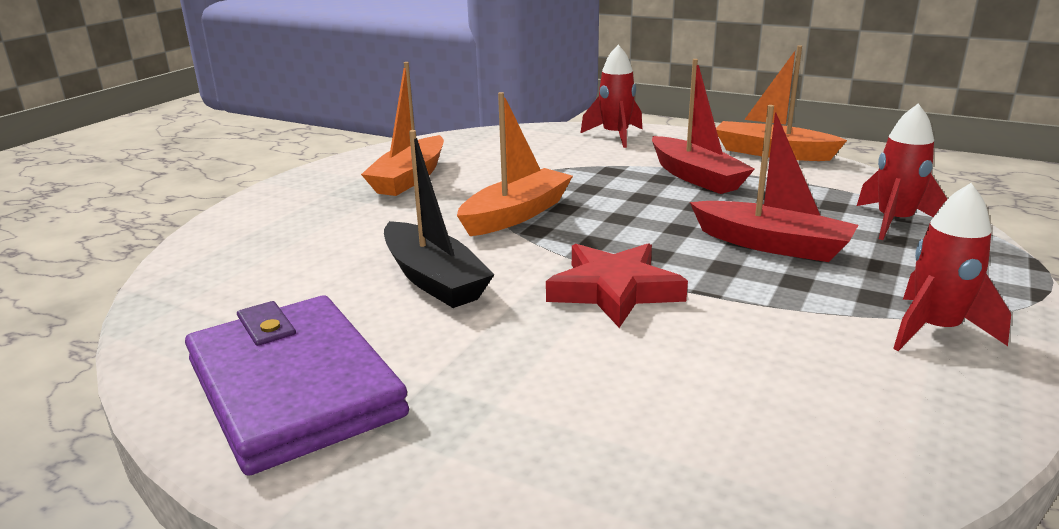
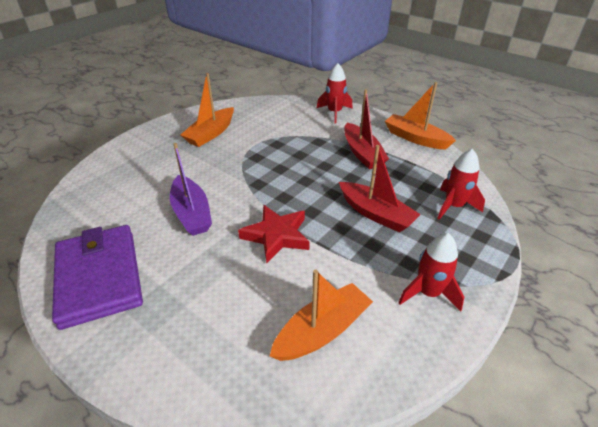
camera: 10 degrees right, 15 degrees up
black boat [384,130,494,308] -> purple boat [170,143,212,236]
orange boat [457,92,573,236] -> orange boat moved to [270,270,373,361]

